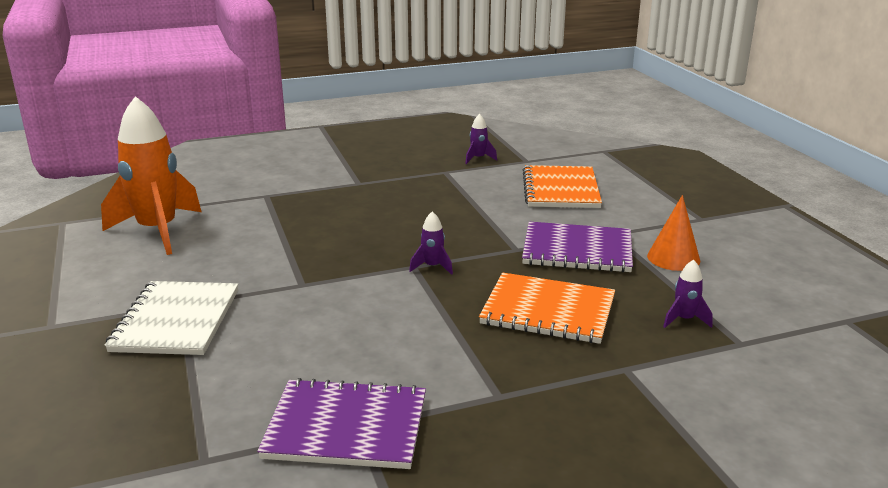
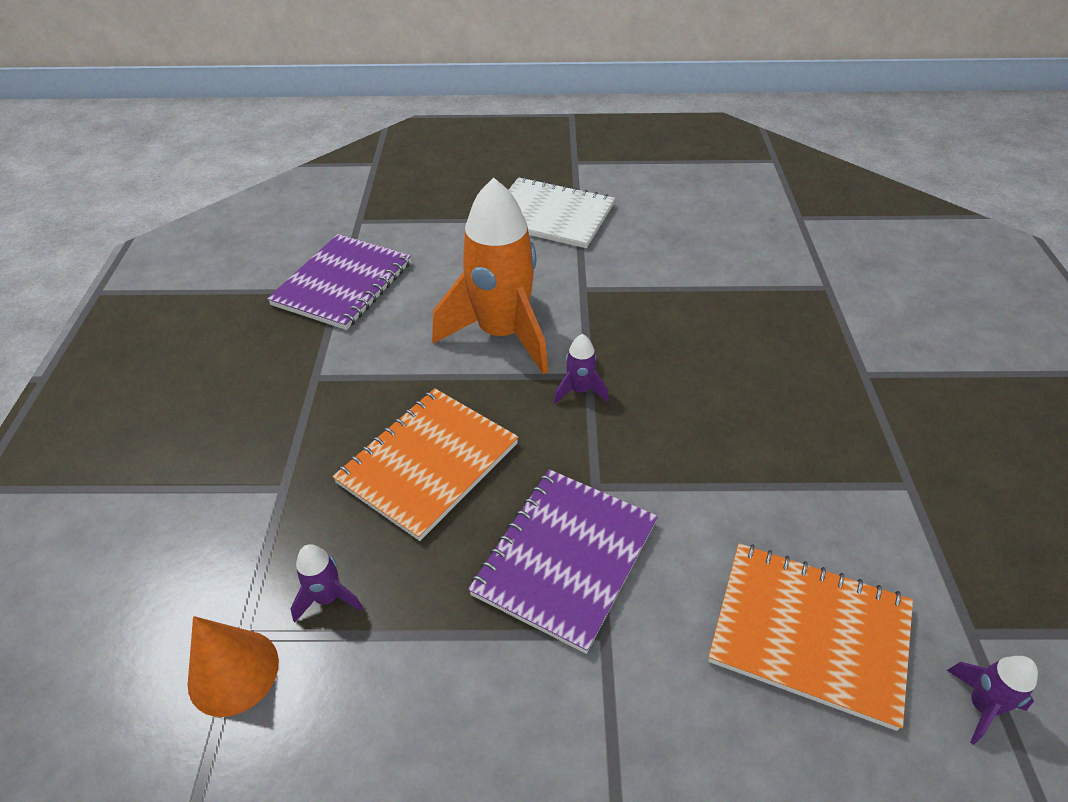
camera: 110 degrees right, 20 degrees up
orange rocket [101,96,202,255] -> orange rocket moved to [432,177,548,375]
purple rocket [465,114,497,164] -> purple rocket moved to [947,656,1038,745]
orange cone [647,195,700,271] -> orange cone moved to [188,616,279,717]

